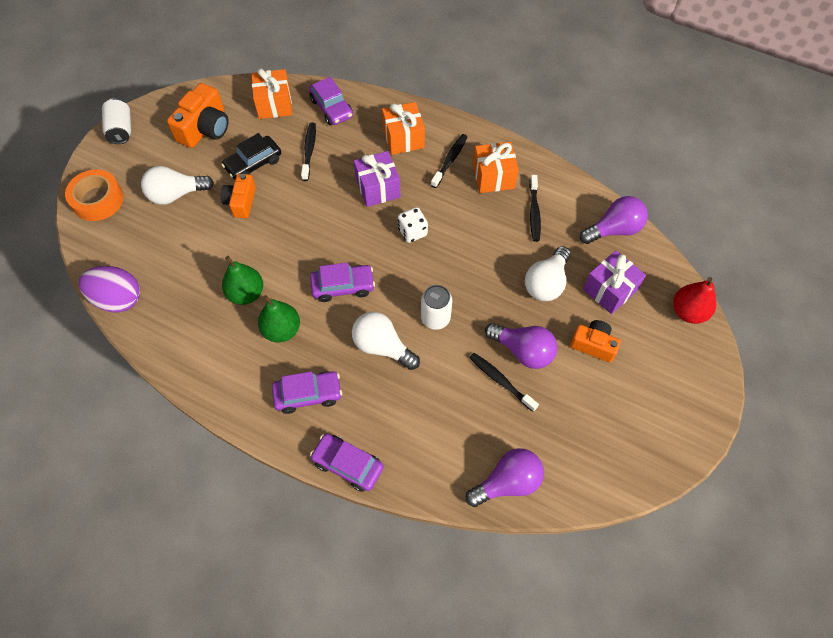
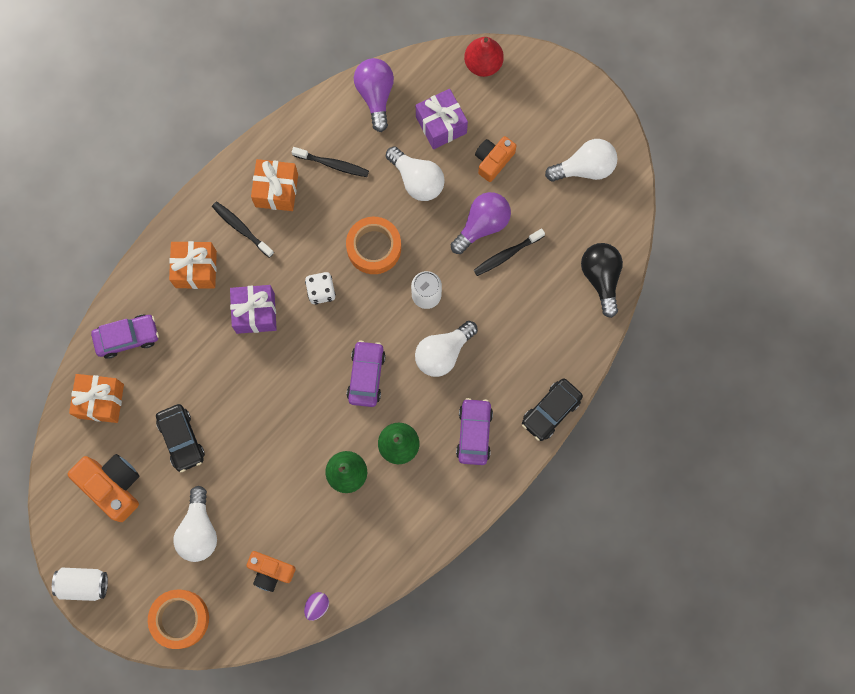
camera: 75 degrees left, 15 degrees up
purple egg [79,266,140,313] -> purple egg [304,592,329,621], size x0.48
orange camera [221,174,256,218] -> orange camera moved to [247,551,296,592]
black toothbrush [301,122,316,181] -> none
purple car [310,434,384,492] -> black car [522,379,583,441]
purple light bulb [465,448,544,507] -> black light bulb [581,243,623,318]
none -> orange tape [346,217,401,274]
none -> white light bulb [545,139,618,182]

